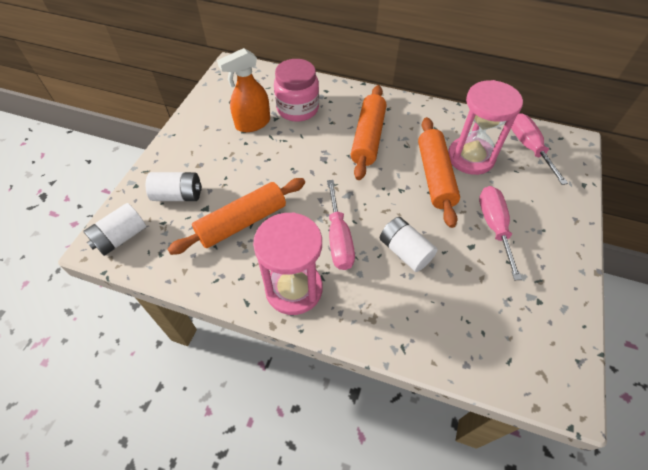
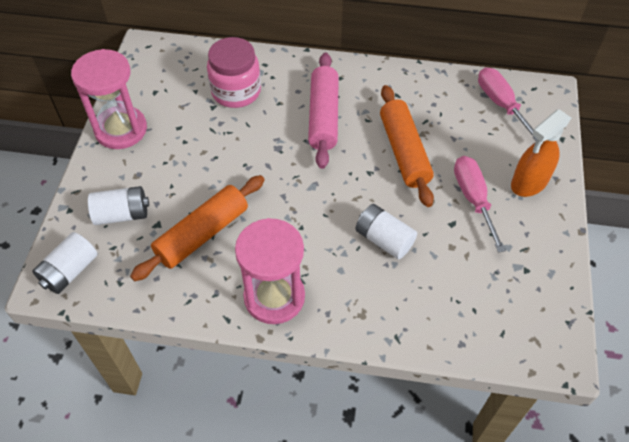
camera: 10 degrees left, 0 degrees up
orange spray bottle [217,48,270,132] -> orange spray bottle moved to [511,109,571,197]
pink screwdriver [327,180,355,270] -> none
orange rolling pin [351,85,386,180] -> pink rolling pin [308,53,339,169]
pink hourglass [448,80,523,175] -> pink hourglass moved to [71,49,147,149]

